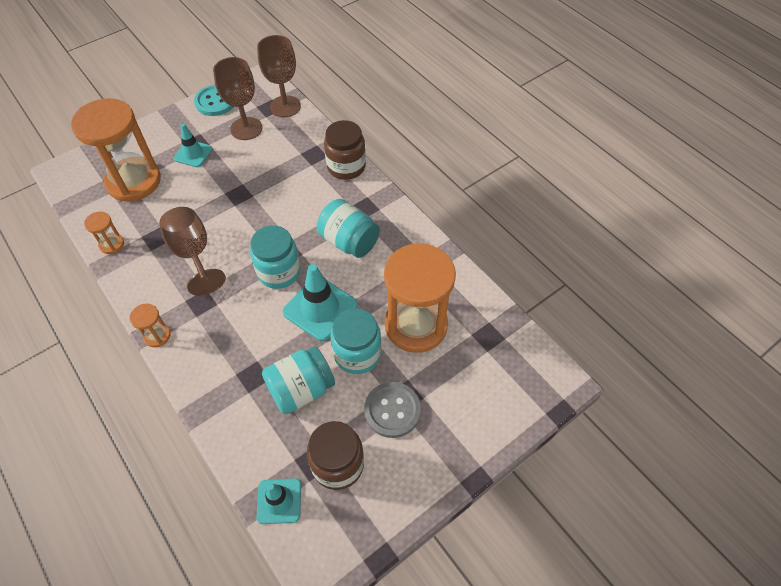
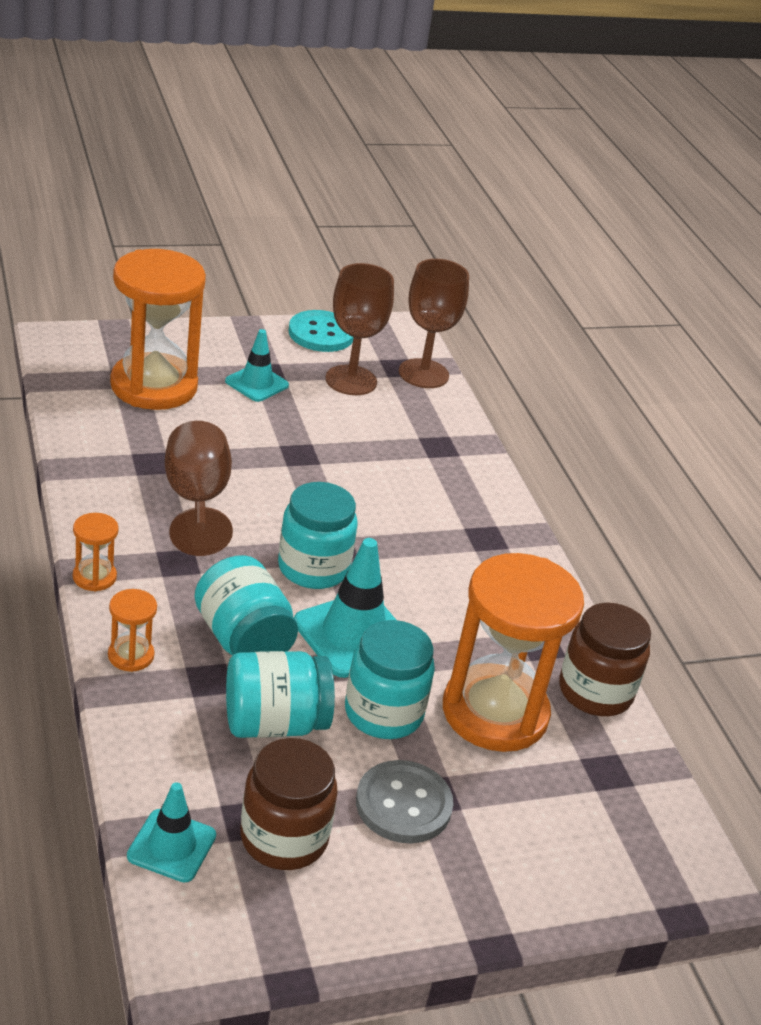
camera: 15 degrees right, 20 degrees down
orange hourglass [84,211,124,254] -> orange hourglass moved to [108,589,157,672]
turquoise jar [317,199,380,258] -> turquoise jar moved to [195,555,298,655]
brown jar [324,120,366,180] -> brown jar moved to [559,603,651,716]

